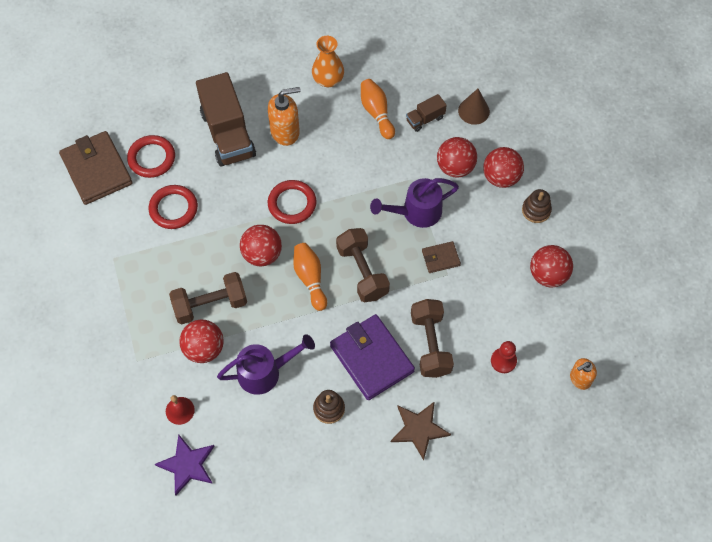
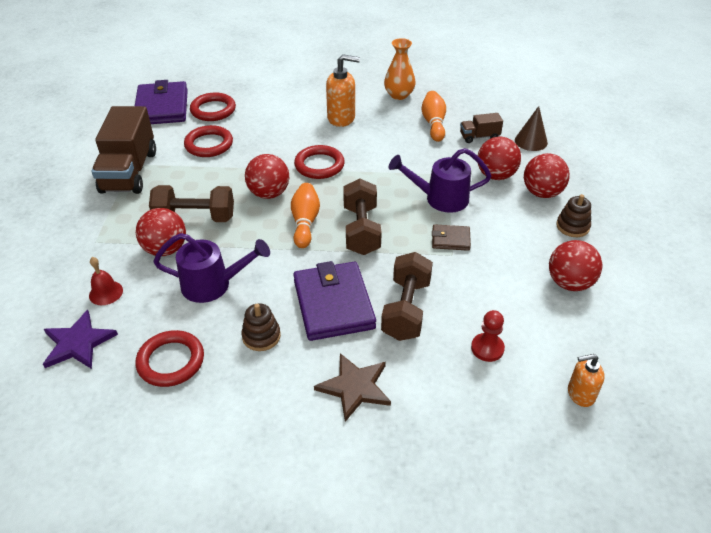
camera: 20 degrees right, 20 degrees down
brown wallet [59,131,133,205] -> purple wallet [135,80,188,124]
brown truck [196,72,256,167] -> brown truck moved to [92,106,156,194]
none -> red ring [136,330,204,387]

